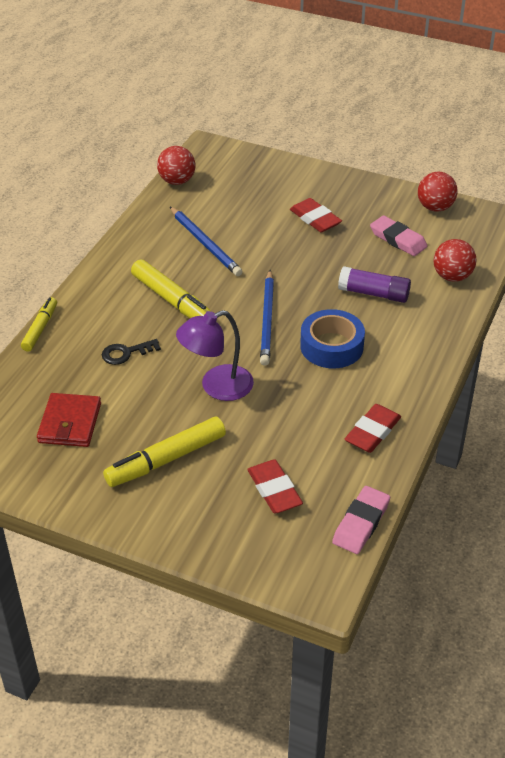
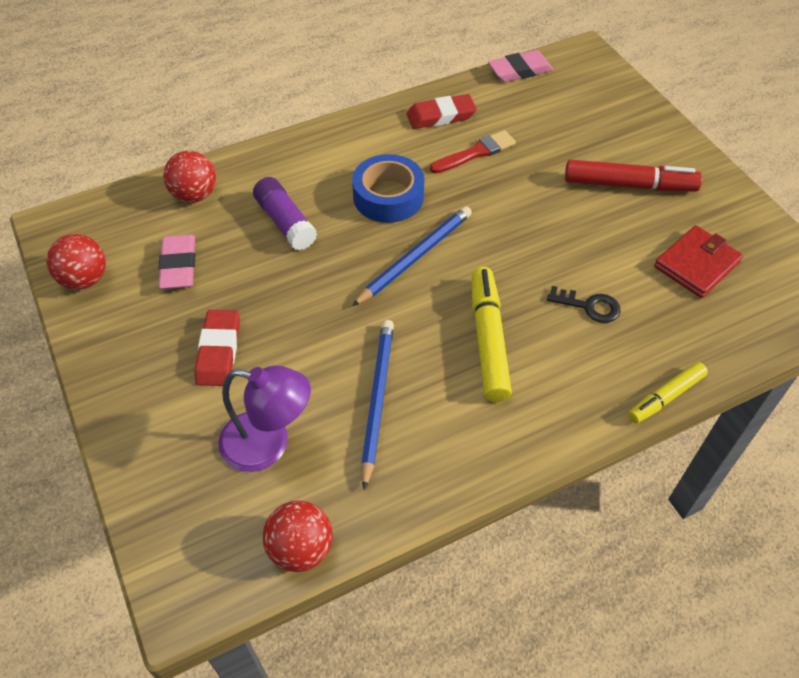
camera: 140 degrees left, 10 degrees up
yellow marker [103,416,226,487] -> red marker [565,160,702,192]
purple lamp [176,310,254,401] -> purple lamp moved to [218,365,311,472]
red eraser [247,459,303,513] -> none
none -> red brush [430,130,516,174]

